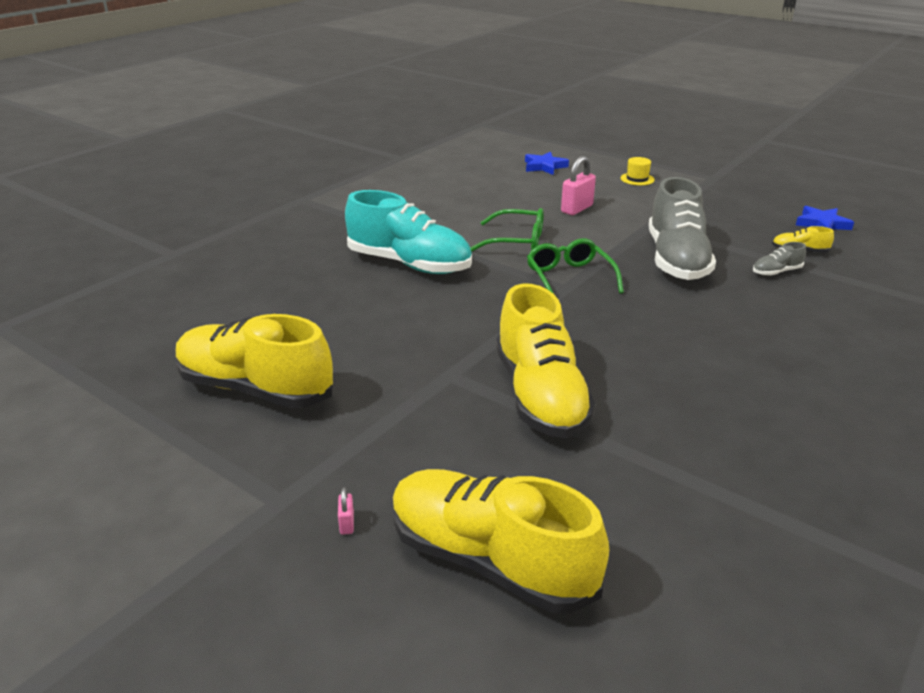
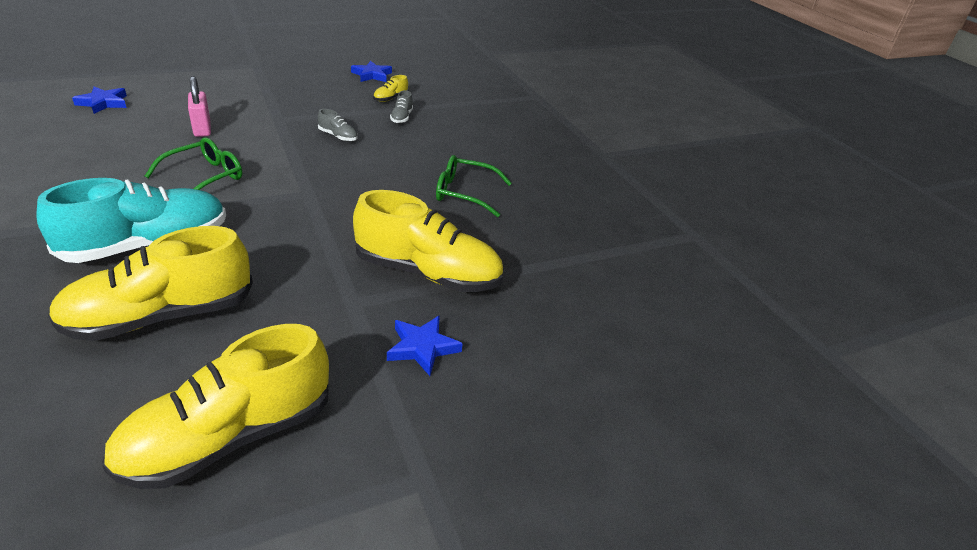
camera: 65 degrees left, 5 degrees up
pink padlock [338,487,354,535] -> none
yellow shoe [392,469,609,613] -> yellow shoe moved to [48,226,253,341]
green glasses [527,238,624,294] -> green glasses moved to [436,155,512,217]
yellow hat [620,157,655,185] -> none
grey shoe [649,177,716,280] -> grey shoe [318,109,358,141], size x0.41
none -> blue star [387,315,463,376]

